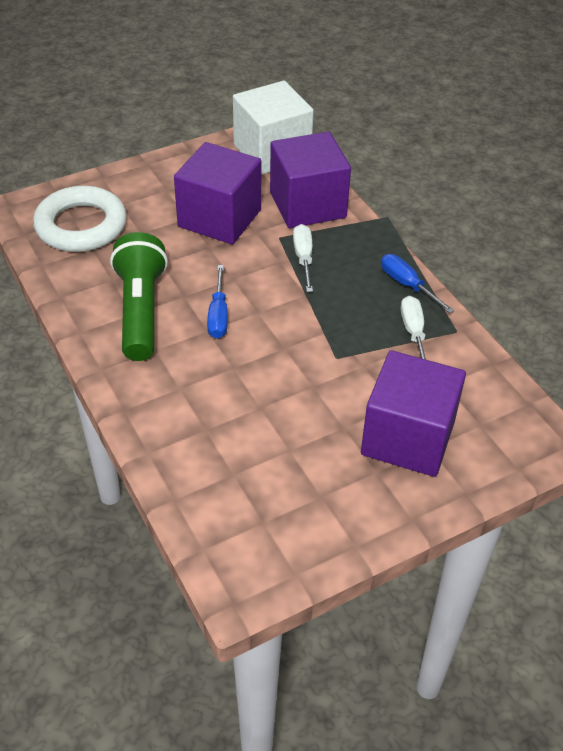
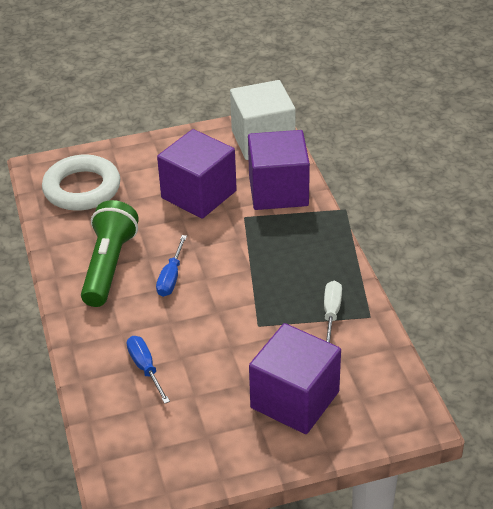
camera: 15 degrees right, 5 degrees down
white screwdriver [293,224,313,292] -> none
blue screwdriver [381,254,454,313] -> blue screwdriver moved to [127,336,170,404]

